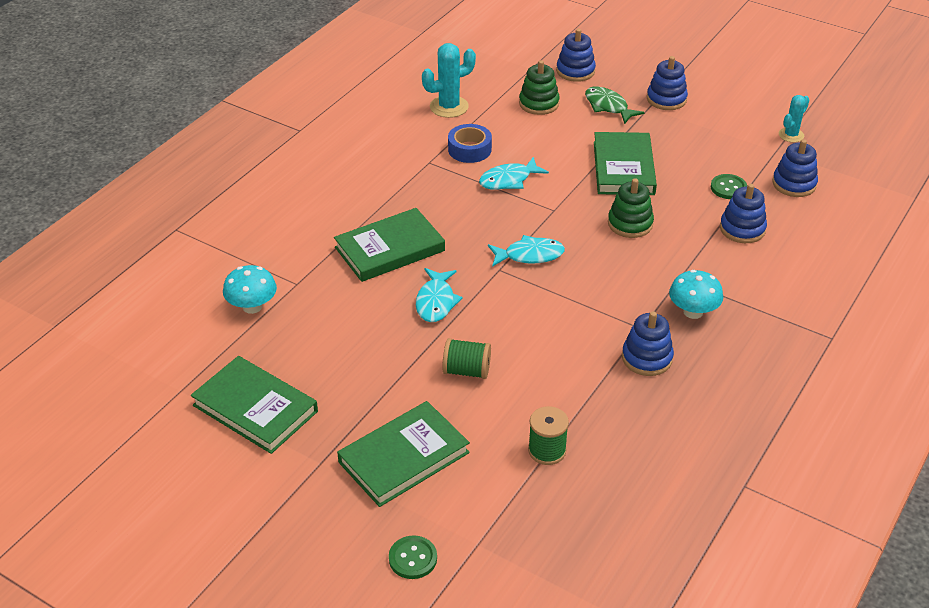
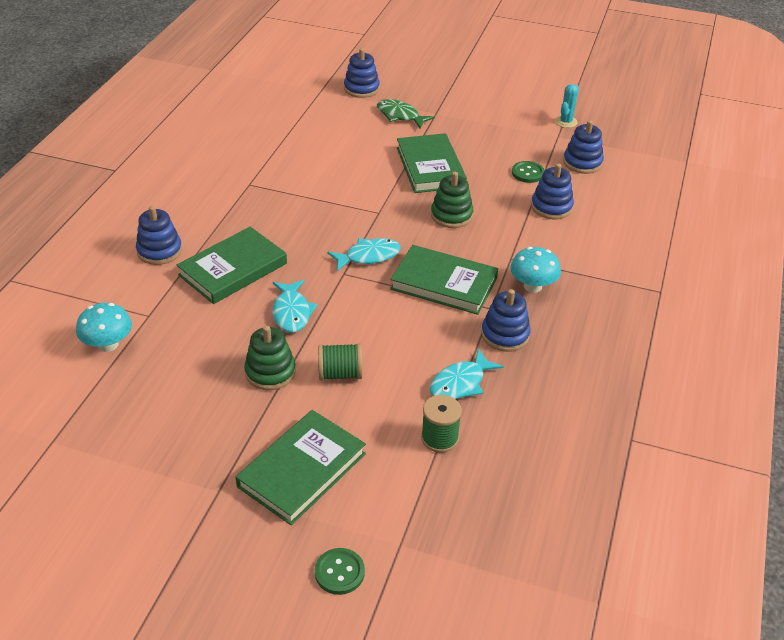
camera: 15 degrees left, 0 degrees up
green book [191,356,318,454] -> green book moved to [390,245,498,315]
turquoise cactus [422,43,476,118] -> none
blue tape [448,124,492,163] -> none
turquoise fish [479,157,549,190] -> turquoise fish moved to [430,348,504,399]
green stacking toy [519,60,560,115] -> green stacking toy moved to [244,326,296,390]
blue stacking toy [647,56,688,110] -> blue stacking toy moved to [136,206,182,265]

